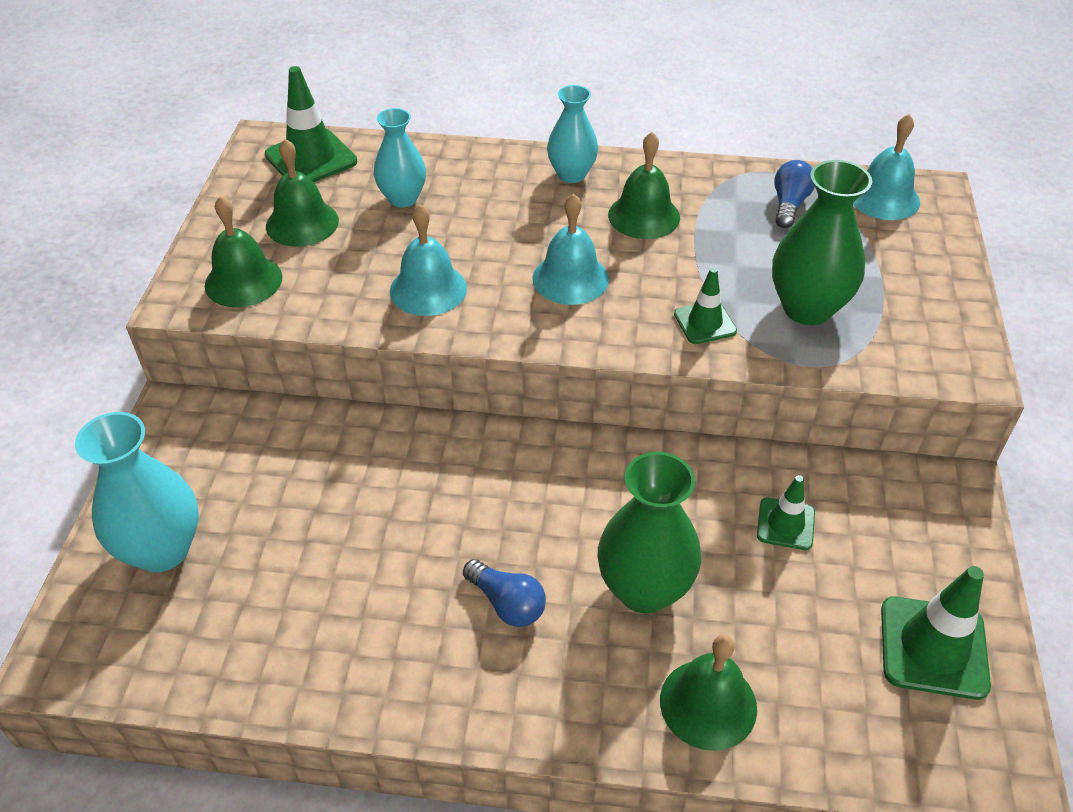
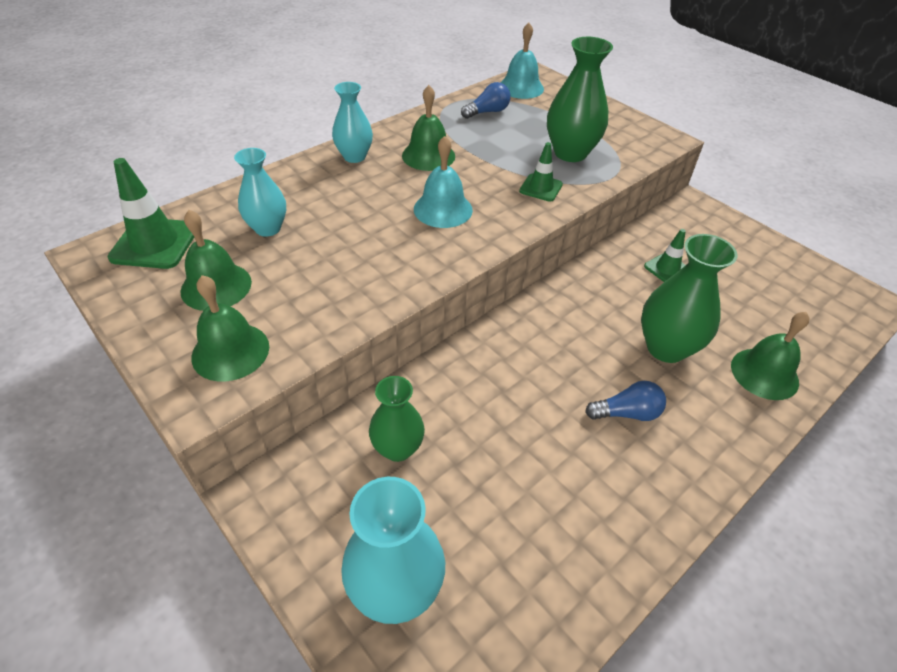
camera: 50 degrees left, 0 degrees up
turquoise bell [390,204,467,316] -> none
blue light bulb [774,160,815,228] -> blue light bulb turned 90 degrees clockwise [461,82,511,119]
green traffic cone [881,566,991,700] -> none
none -> green vase [369,376,425,462]

